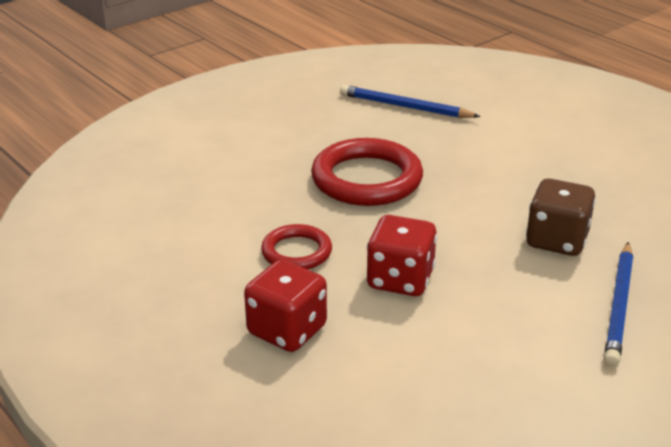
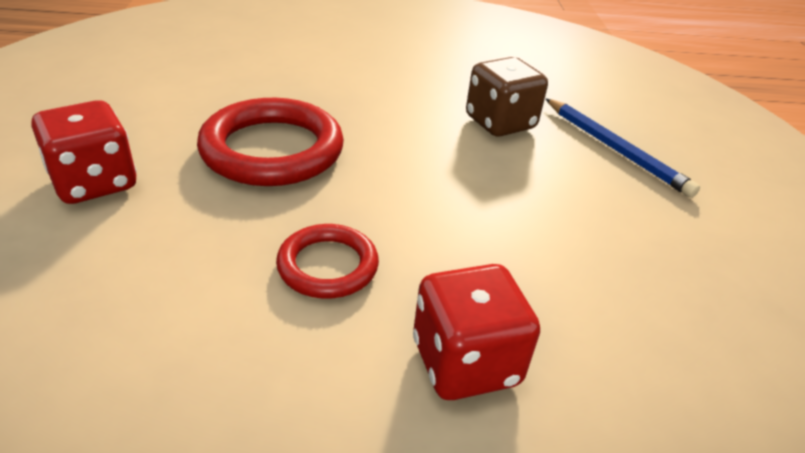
camera: 55 degrees left, 5 degrees up
blue pencil [340,85,481,118] -> none
red dice [367,215,437,296] -> red dice moved to [32,100,137,204]

